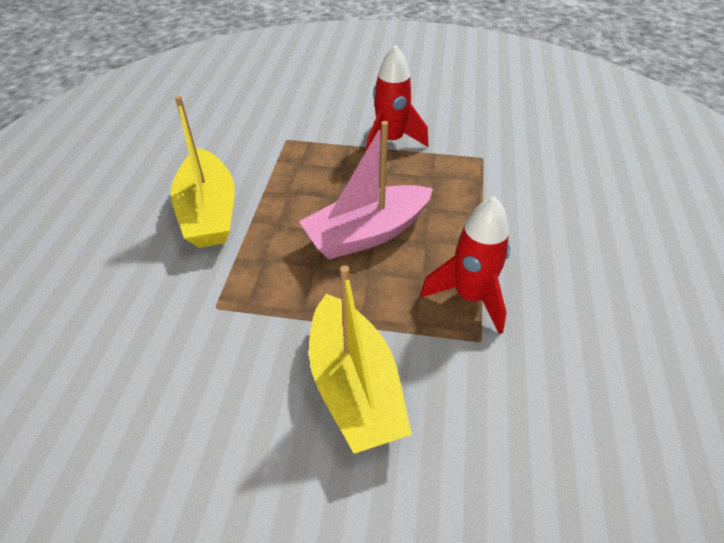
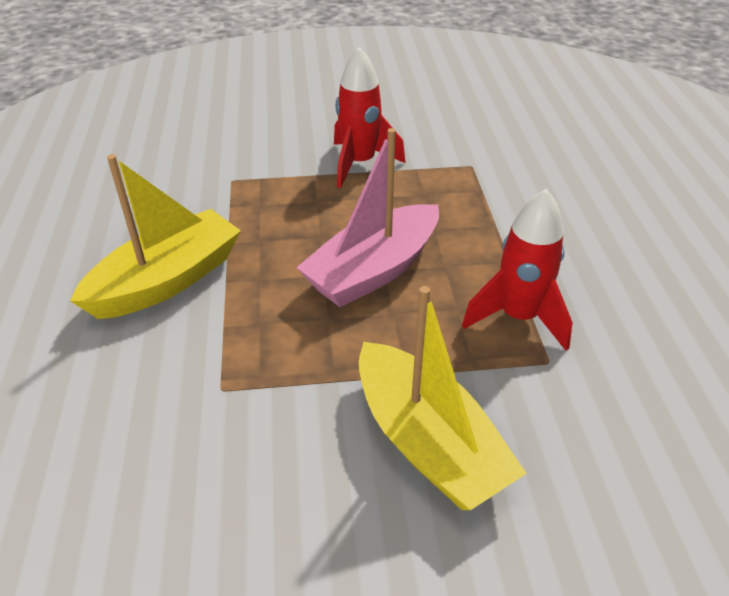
camera: 15 degrees left, 5 degrees down
yellow boat [171,96,235,248] -> yellow boat turned 105 degrees counterclockwise [70,154,241,319]

